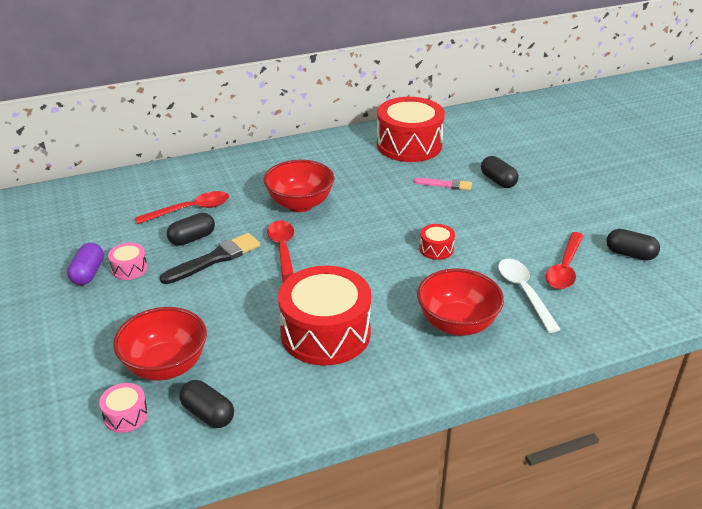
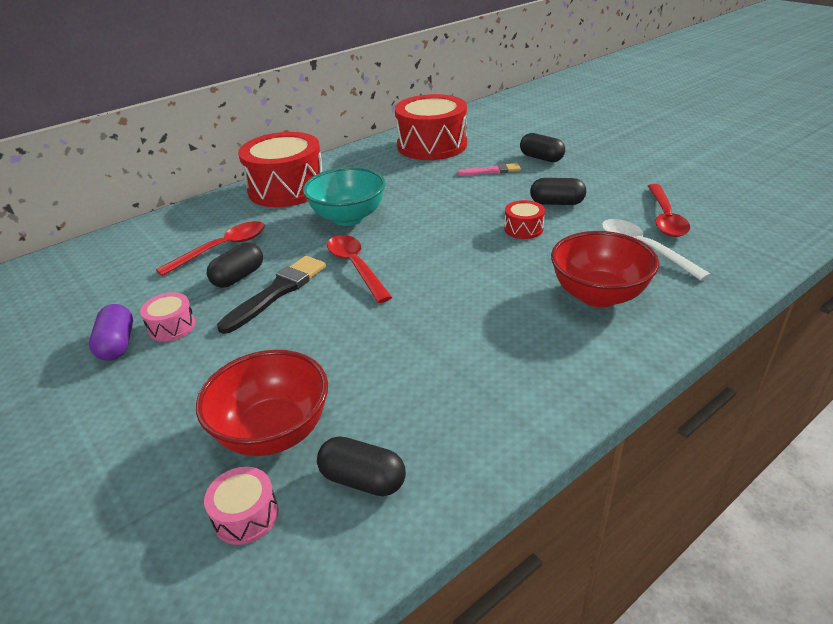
camera: 15 degrees left, 0 degrees up
red bowl [263,160,335,212] -> turquoise bowl [303,167,386,226]
red drum [278,266,371,366] -> red drum moved to [238,132,322,207]
black capsule [606,229,660,261] -> black capsule moved to [530,178,586,205]

